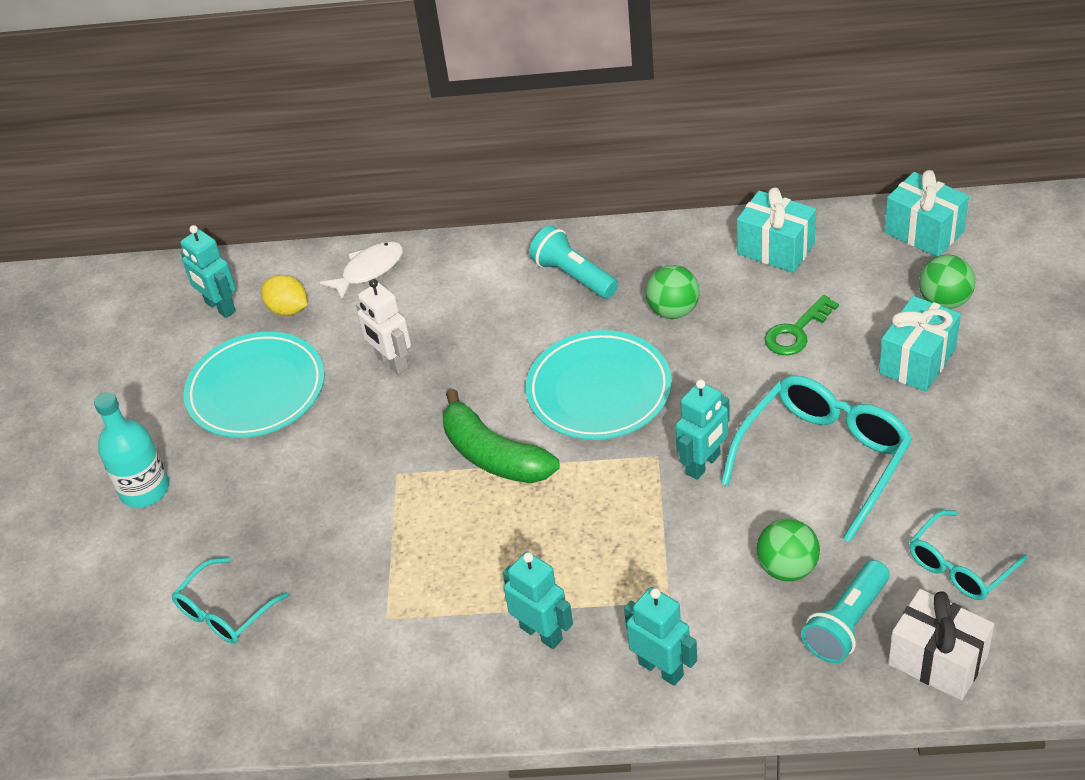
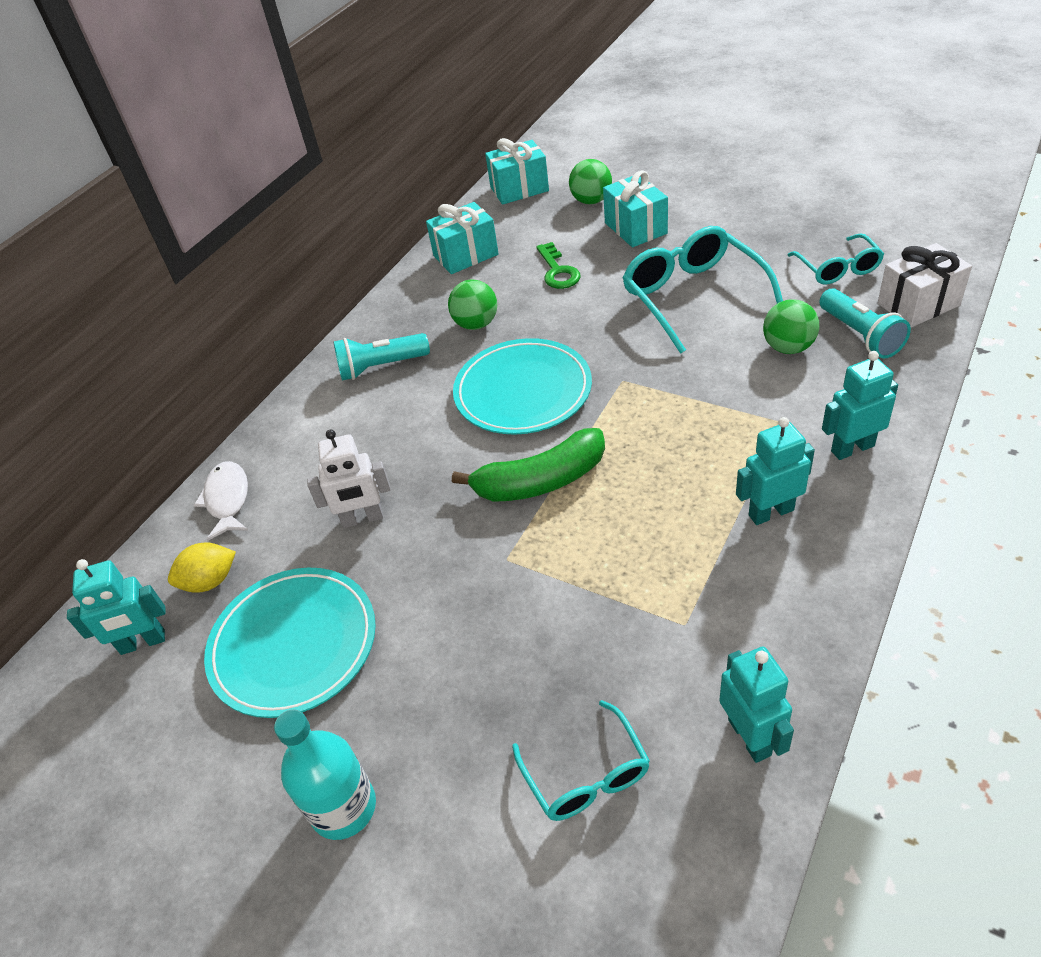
camera: 60 degrees left, 0 degrees up
turquoise robot [675,379,730,480] -> turquoise robot moved to [719,647,794,763]

